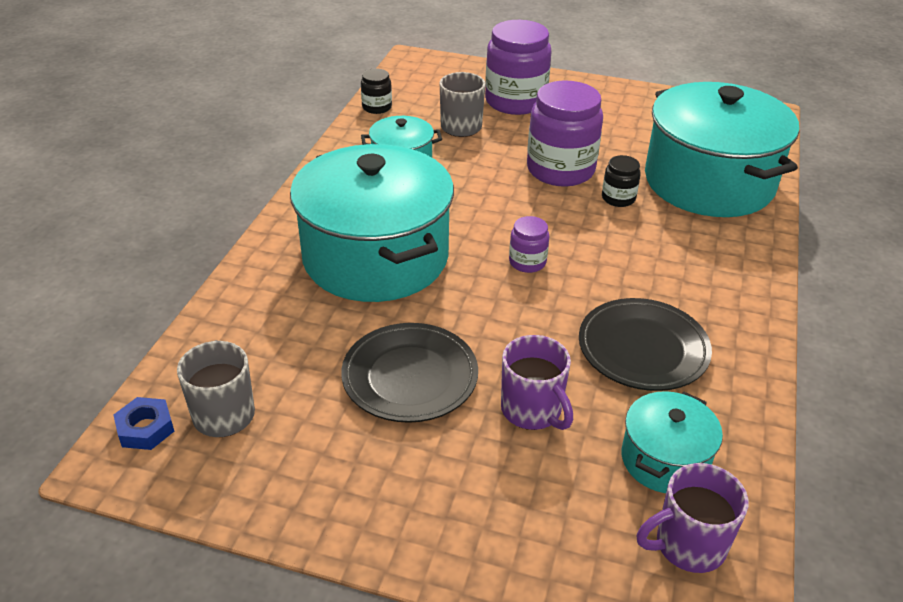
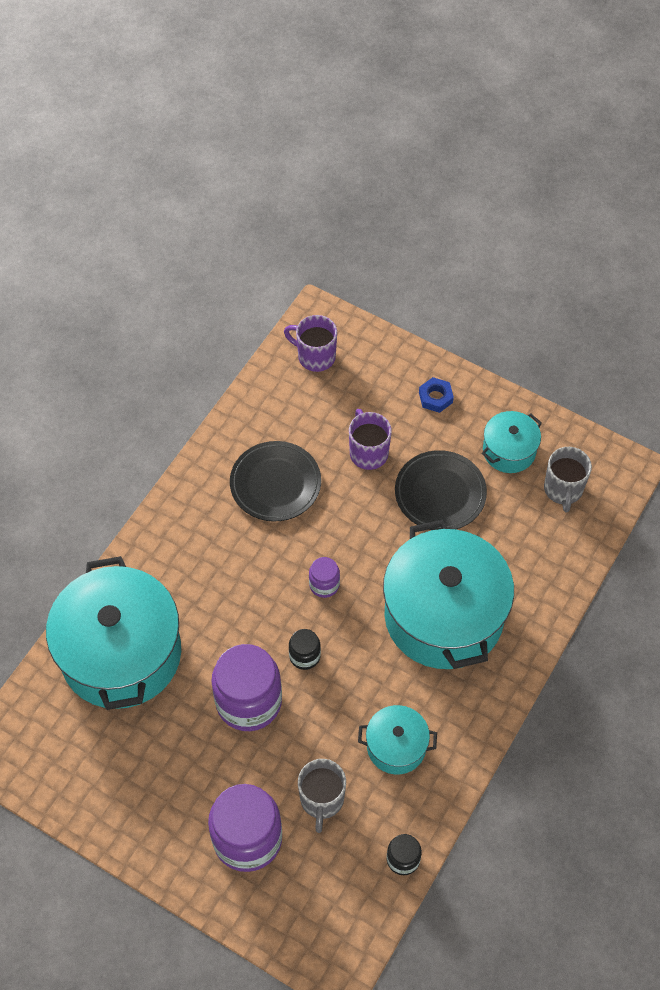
camera: 165 degrees left, 20 degrees up
blue nut [113,397,174,450] -> blue nut moved to [419,377,454,413]
black jar [602,155,641,207] -> black jar moved to [289,629,321,670]
turquoise pot [621,391,723,493] -> turquoise pot moved to [482,411,542,473]
purple mug [637,463,749,573] -> purple mug turned 150 degrees counterclockwise [284,315,337,372]

